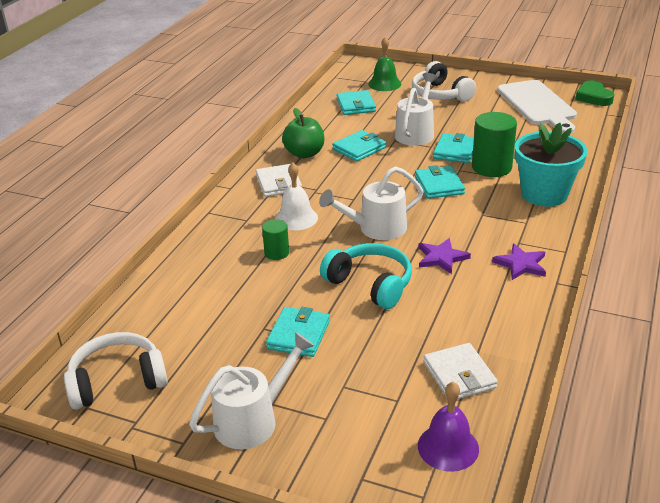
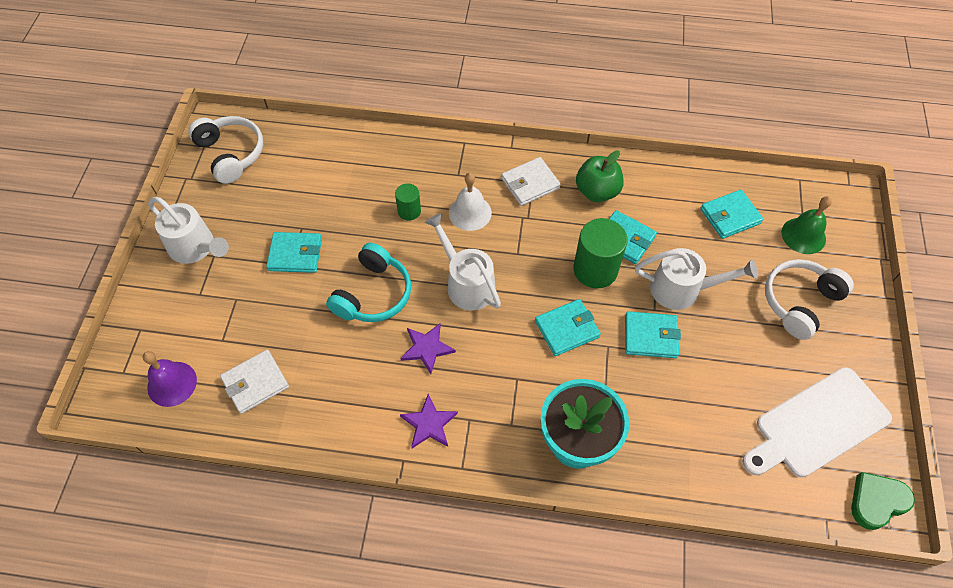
camera: 75 degrees right, 25 degrees up
green cylinder [472,112,517,177] -> green cylinder moved to [573,218,628,289]

